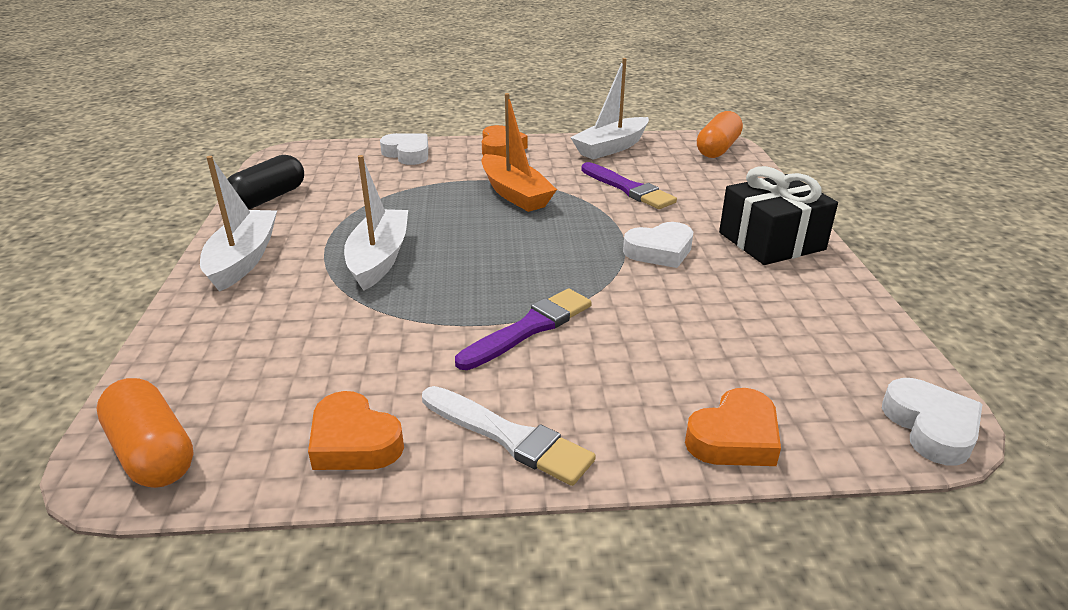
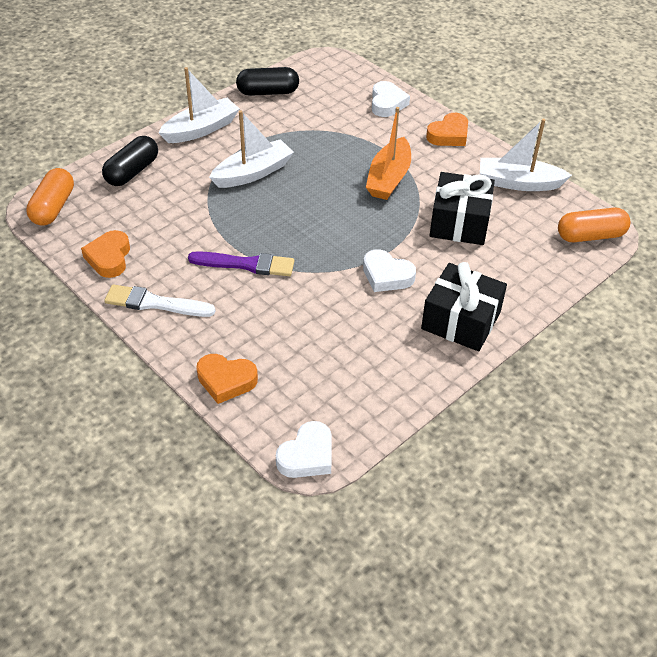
camera: 50 degrees right, 15 degrees up
white brush [422,386,596,486] -> white brush turned 105 degrees clockwise [104,284,216,317]
purple brush [581,162,677,209] -> black gift [430,172,495,245]
none -> black capsule [102,136,158,186]

